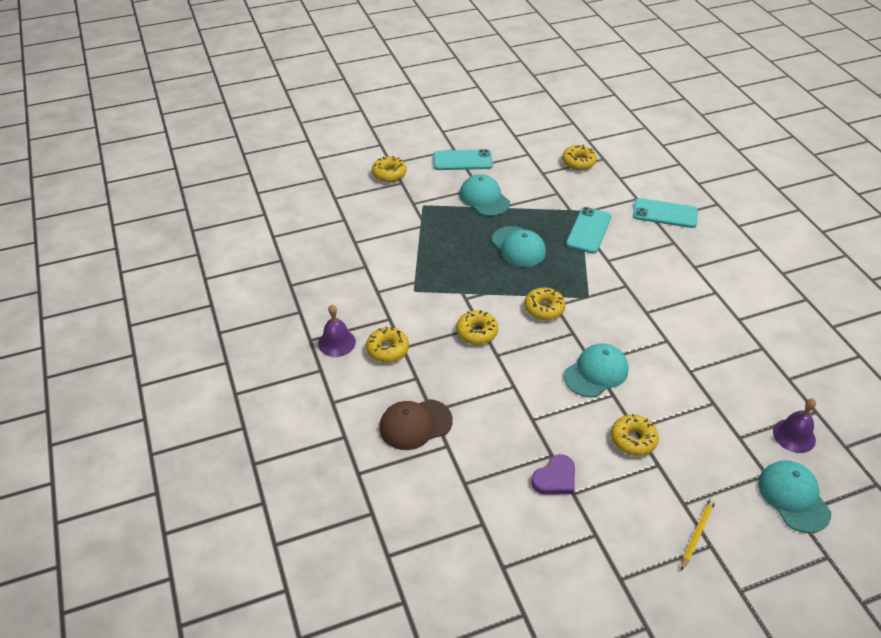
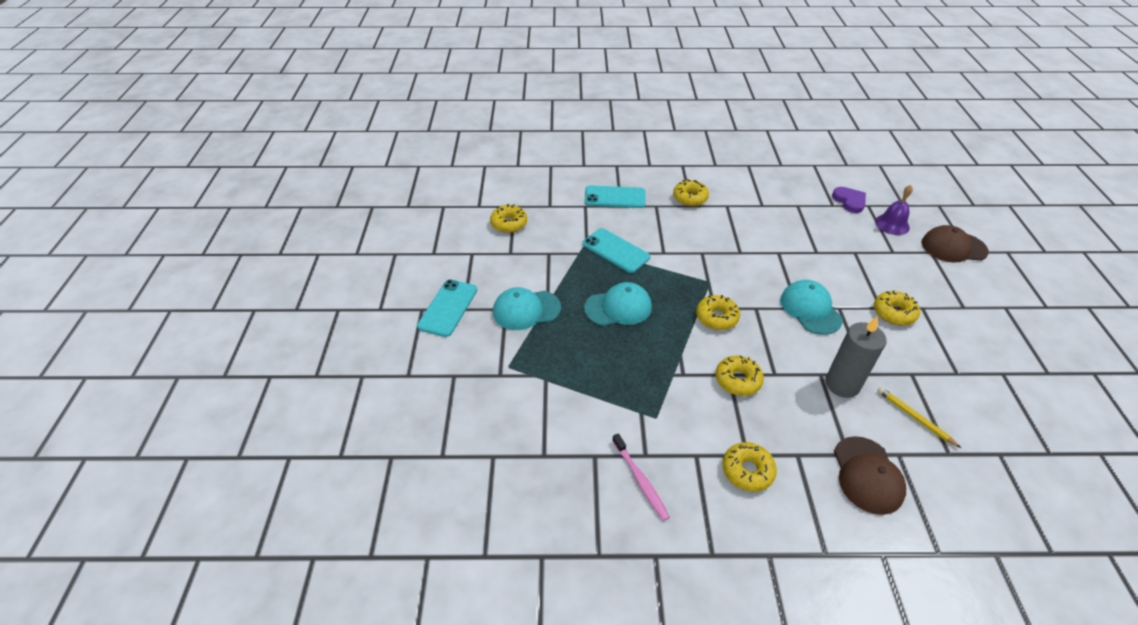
camera: 70 degrees left, 0 degrees up
purple bell [318,305,356,357] -> none
yellow donut [372,156,407,182] -> yellow donut moved to [673,179,709,206]
purple heart [531,454,575,495] -> purple heart moved to [832,187,866,213]
turquoise phone [633,198,698,228] -> turquoise phone turned 60 degrees clockwise [584,185,646,208]
yellow pencil [681,497,716,571] -> yellow pencil moved to [877,387,961,448]
turquoise cap [758,460,831,533] -> brown cap [922,225,989,262]
none -> pink toothbrush [612,433,670,521]
none -> grey candle [825,316,887,398]

